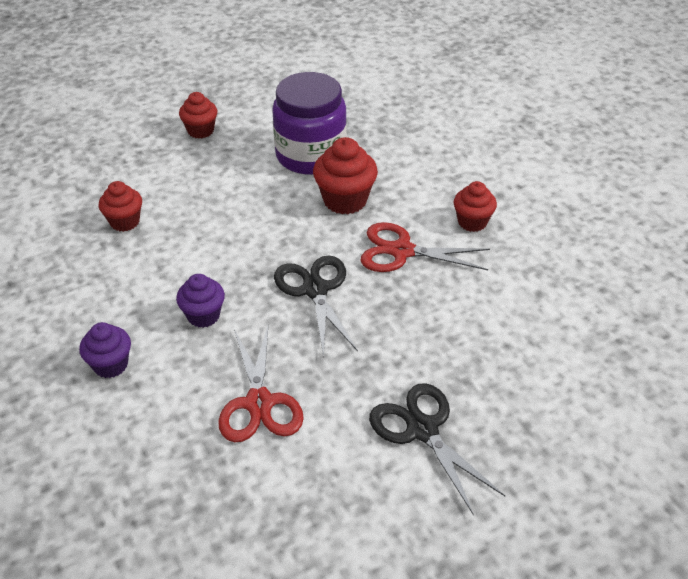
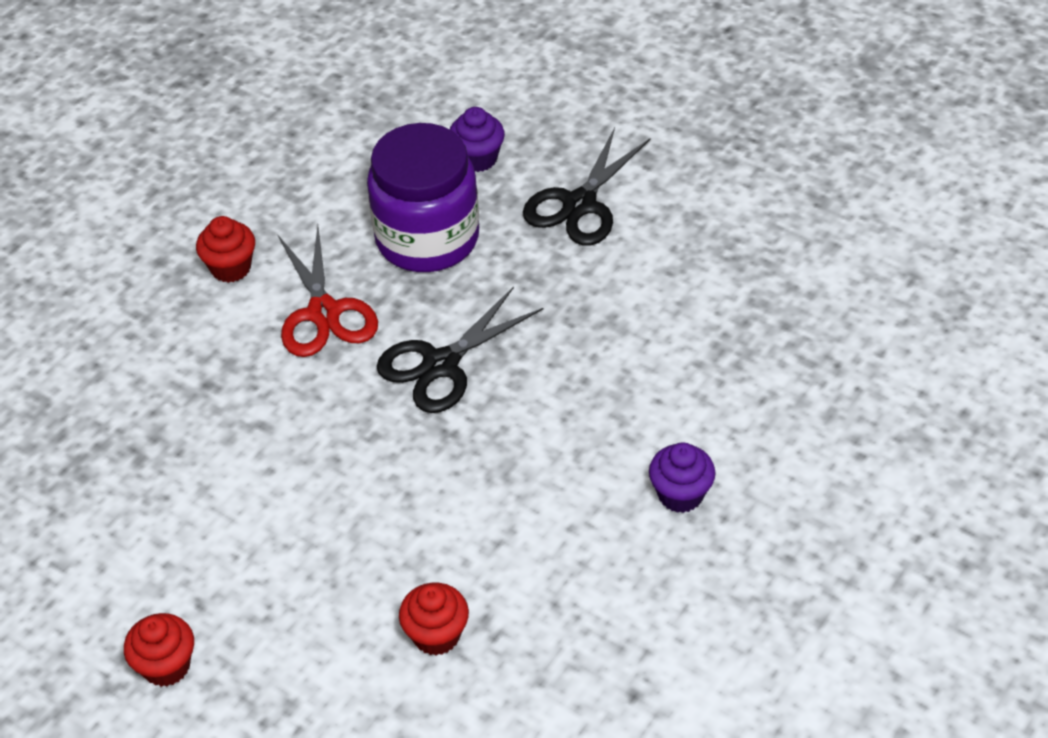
camera: 115 degrees left, 5 degrees up
purple cupcake [176,274,225,328] -> purple cupcake moved to [450,107,505,172]
red scissors [218,326,304,442] -> none
purple jar [272,72,347,175] -> purple jar moved to [367,123,479,272]
red cupcake [313,137,378,214] -> none

